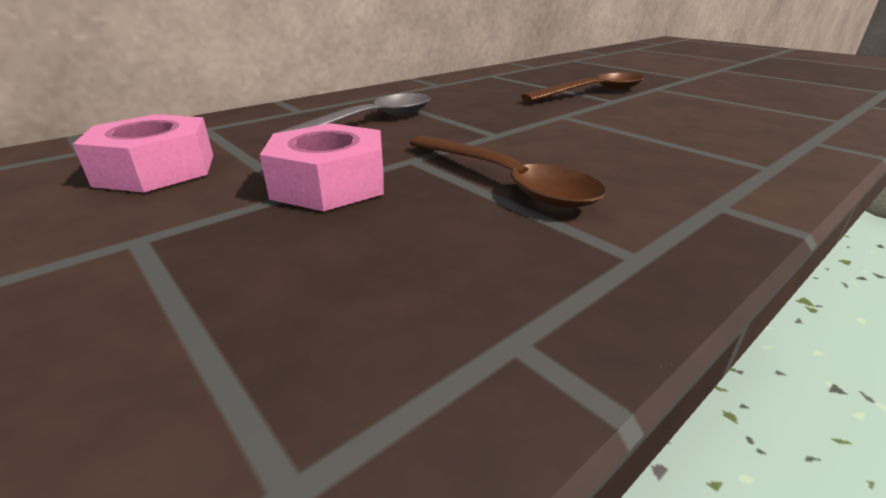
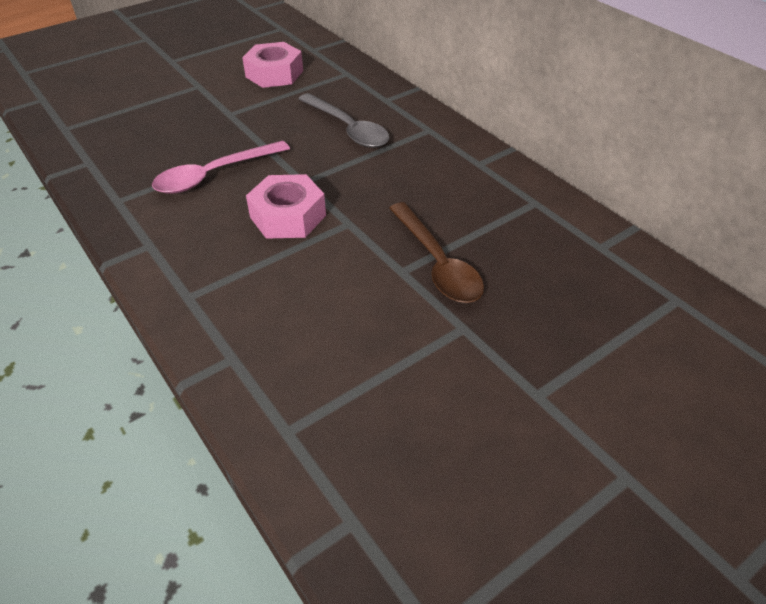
camera: 95 degrees right, 15 degrees up
pink nut [260,123,384,211] -> pink nut moved to [246,174,326,239]
brown spoon [409,136,606,208] -> pink spoon [152,141,290,194]

